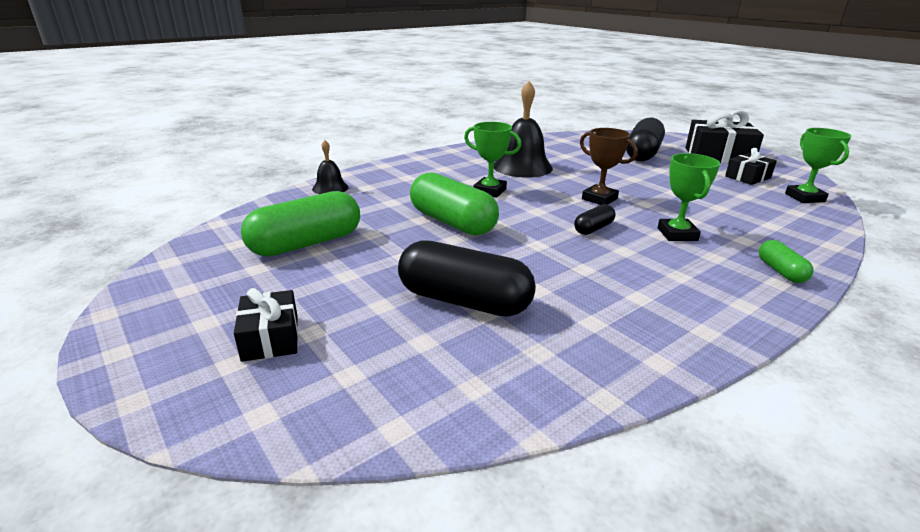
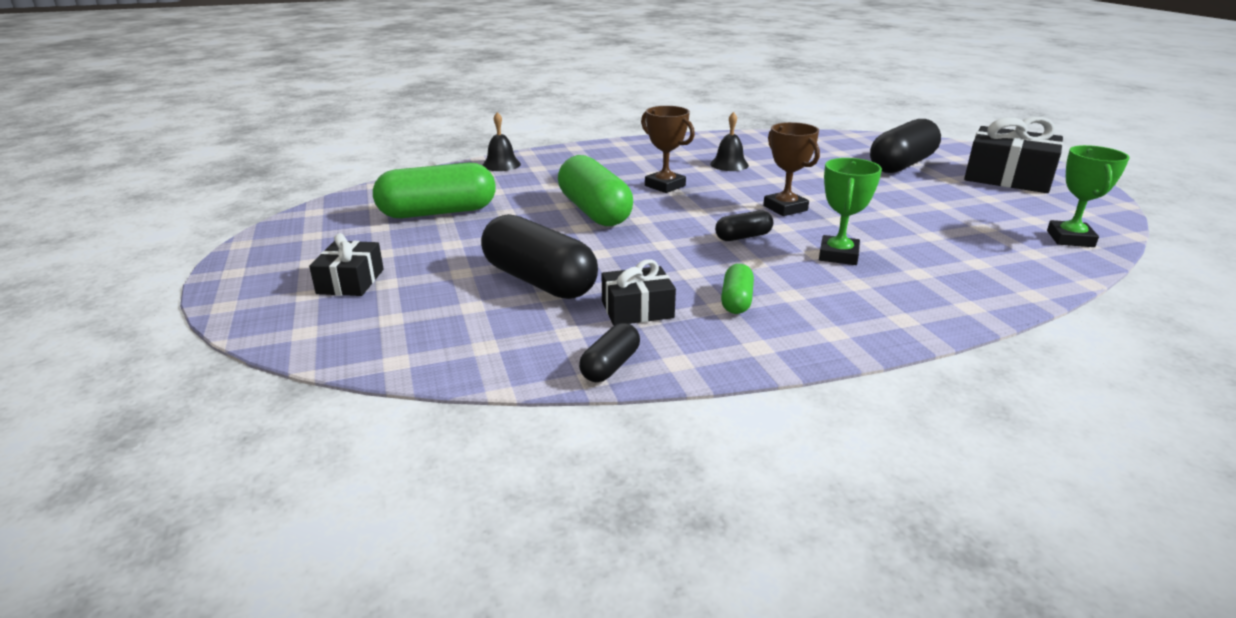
camera: 20 degrees right, 0 degrees up
green trophy [464,122,521,198] -> brown trophy [641,106,695,193]
black bell [494,81,553,178] -> black bell [710,112,749,171], size x0.53
black gift [725,148,777,185] -> black gift moved to [602,259,676,326]
green capsule [759,240,814,283] -> green capsule moved to [721,264,754,314]
none -> black capsule [579,323,640,382]

